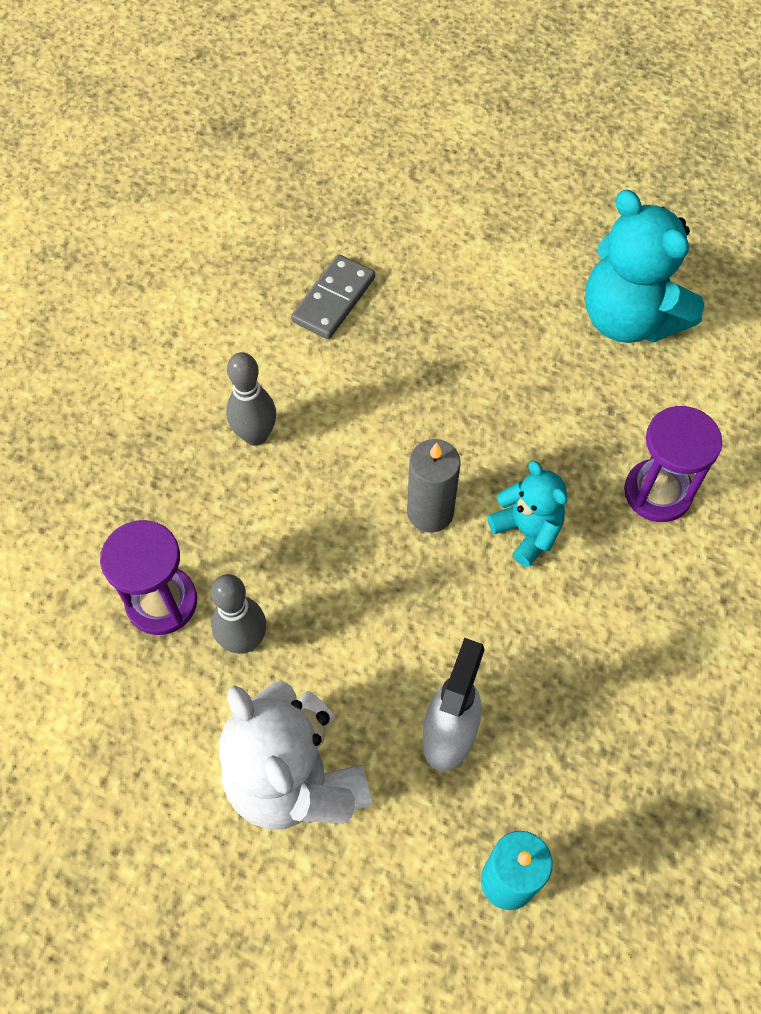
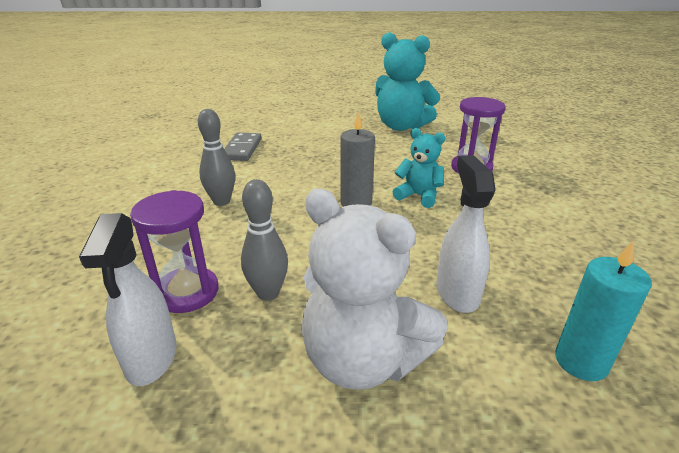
camera: 25 degrees left, 30 degrees down
none -> white spray bottle [79,213,176,386]

